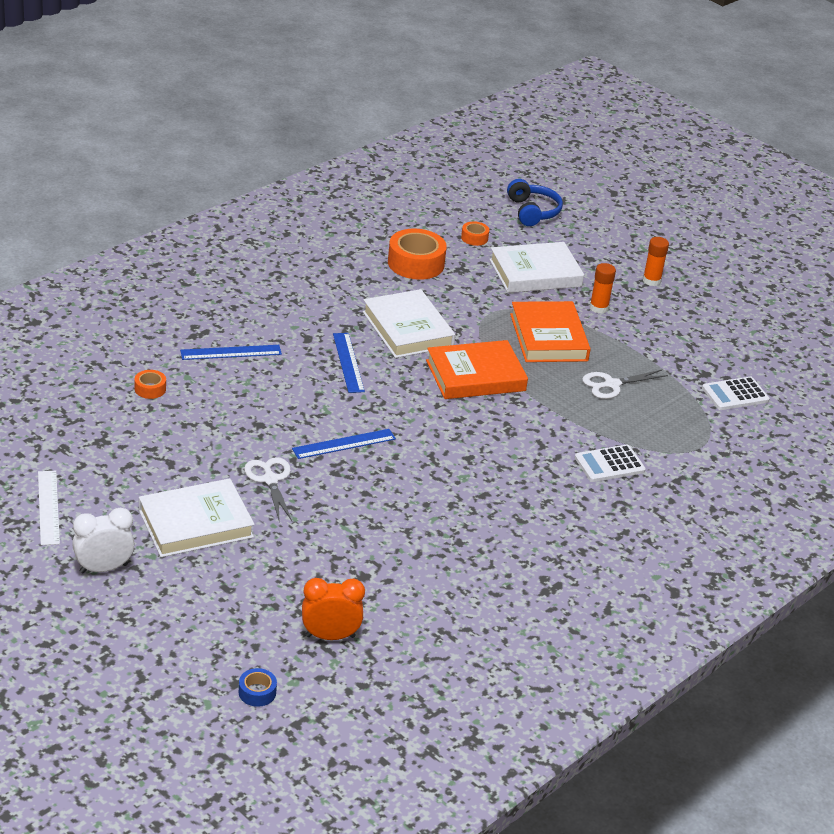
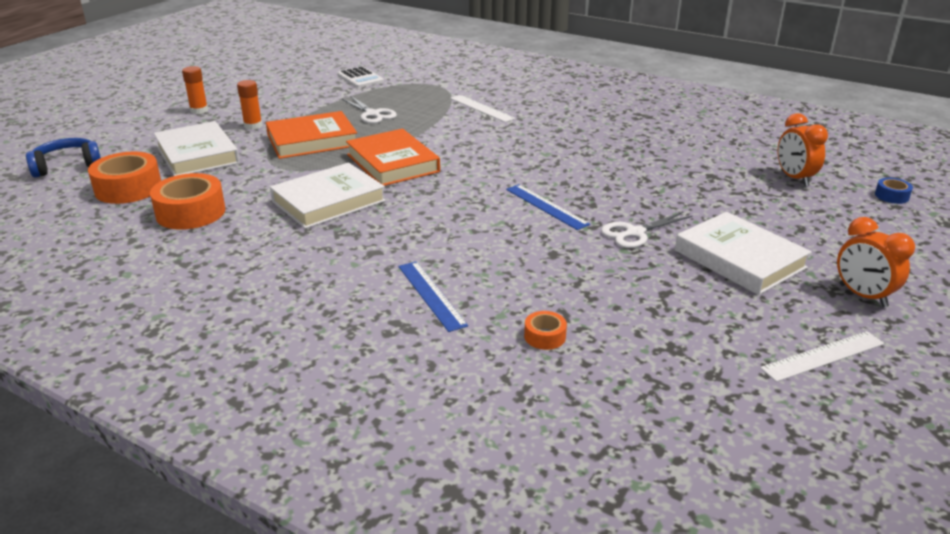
camera: 100 degrees left, 5 degrees down
white clock [72,508,134,573] -> orange clock [837,217,915,307]
blue ruler [333,333,365,393] -> none
orange tape [461,221,489,246] -> orange tape [88,152,161,204], size x2.04
white calculator [575,445,646,482] -> white ruler [450,95,515,122]

